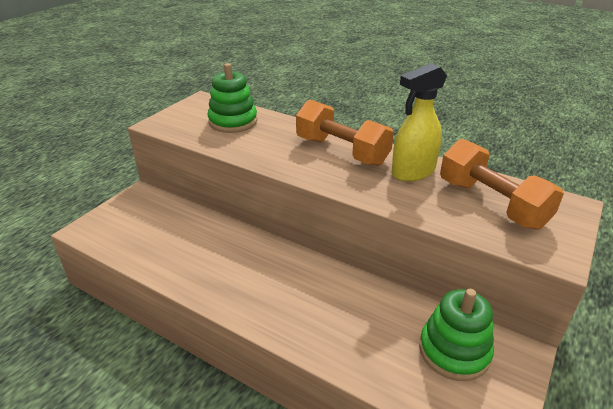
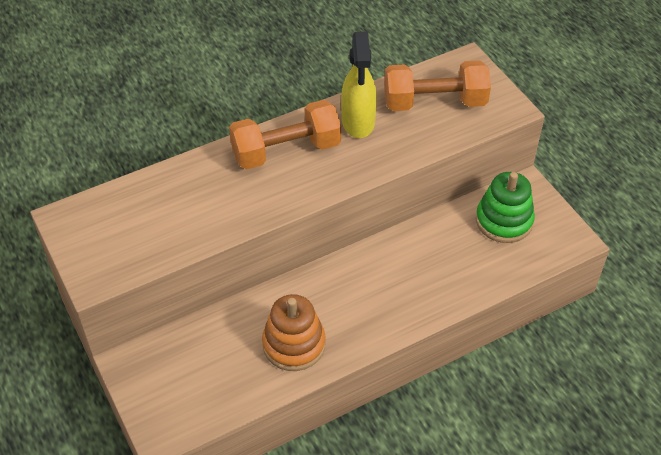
camera: 60 degrees left, 15 degrees up
green stacking toy [207,63,257,133] -> none
none -> orange stacking toy [262,294,326,371]

